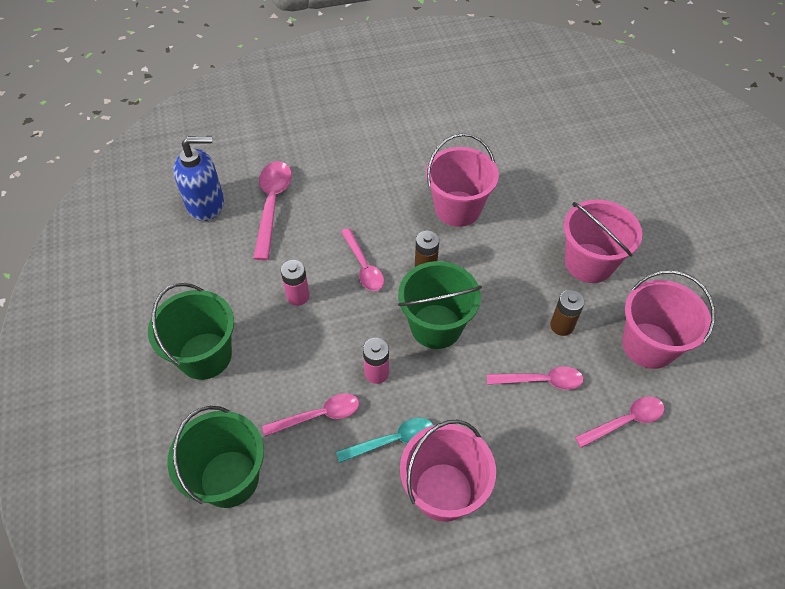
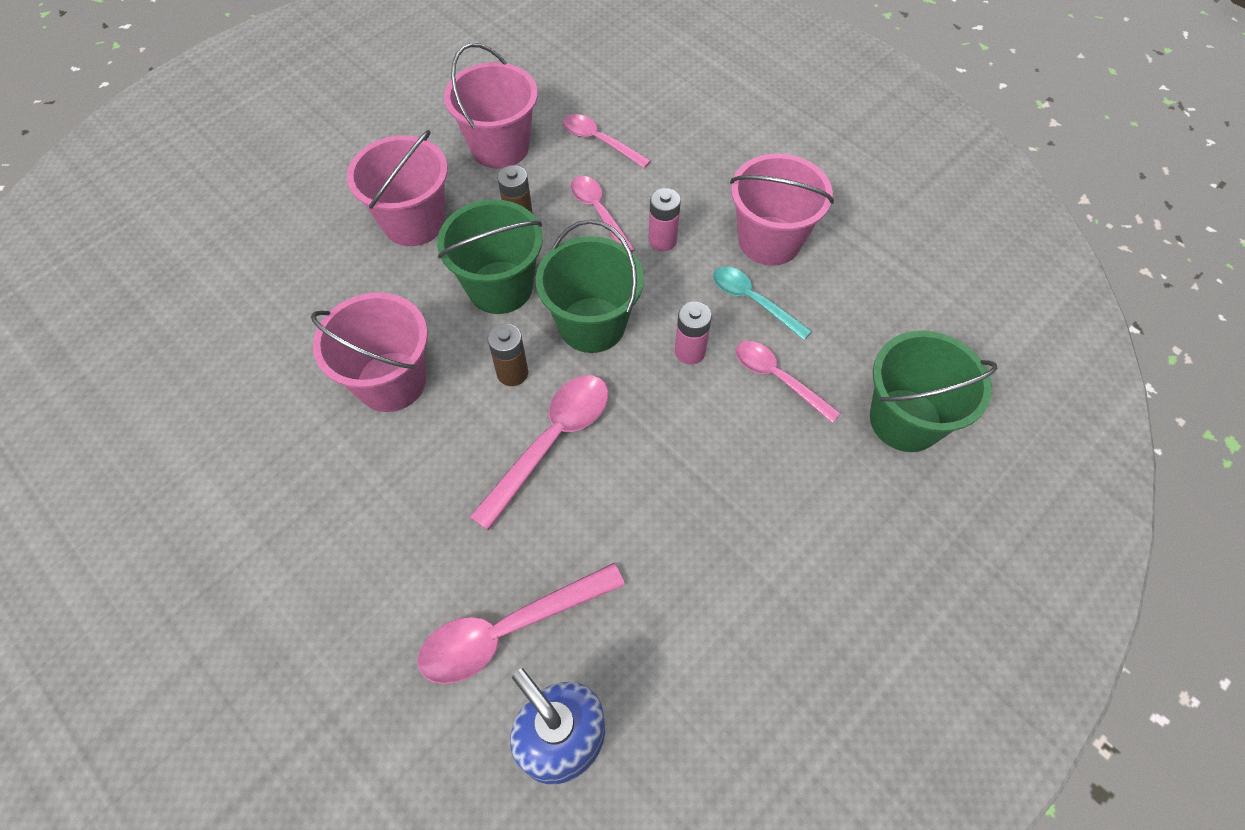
camera: 120 degrees left, 5 degrees up
green bucket [148,283,234,380] -> green bucket moved to [437,199,543,314]
pink battery [281,260,310,306] -> pink battery moved to [648,188,681,251]
pink spoon [341,228,384,291] -> pink spoon [470,375,608,530], size x1.51

